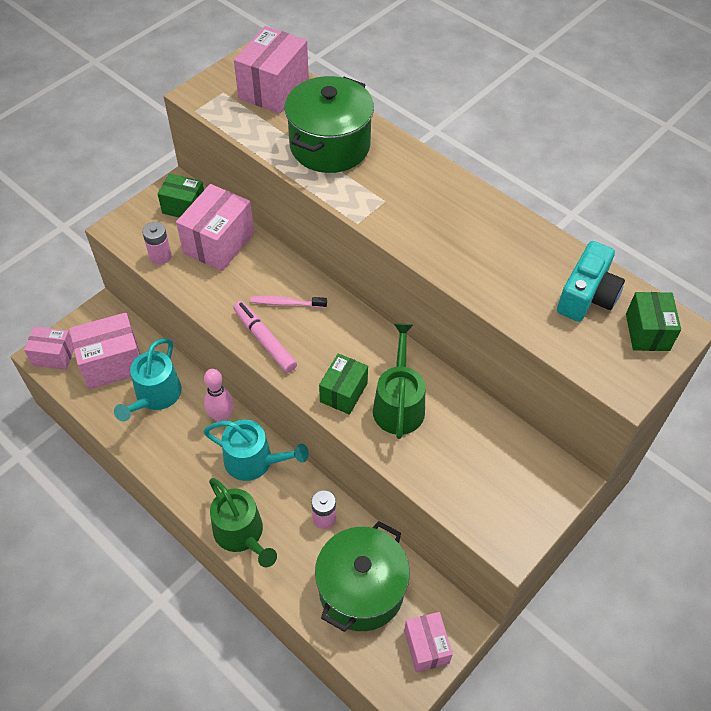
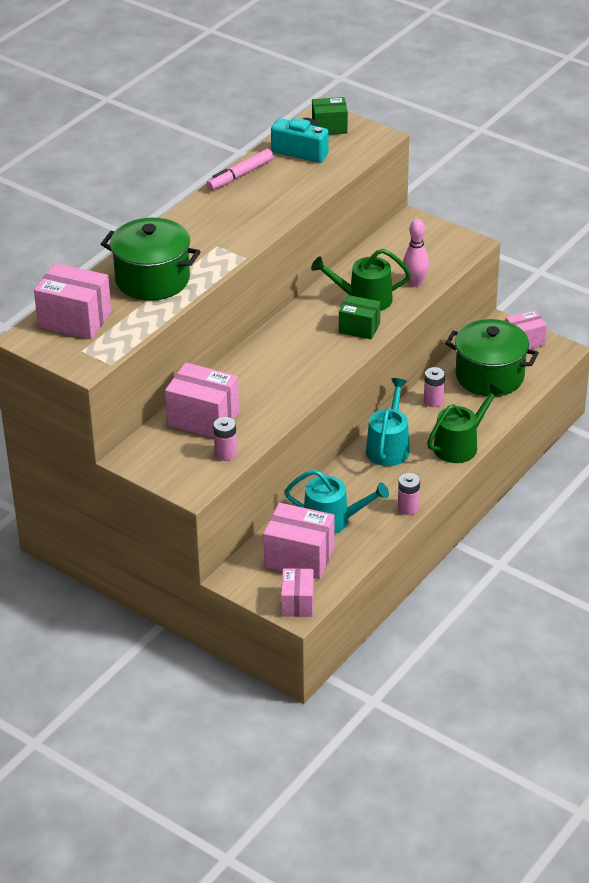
camera: 95 degrees left, 15 degrees down
pink box [69,312,140,389] -> pink box turned 45 degrees counterclockwise [263,503,334,579]
green box [157,174,204,218] -> none
pink bowling pin [204,369,234,422] -> pink bowling pin moved to [403,219,429,287]
pink marker [233,301,297,373] -> pink marker moved to [206,149,274,190]
pink toothbrush [250,296,327,308] -> none
none -> pink battery [398,473,420,515]

